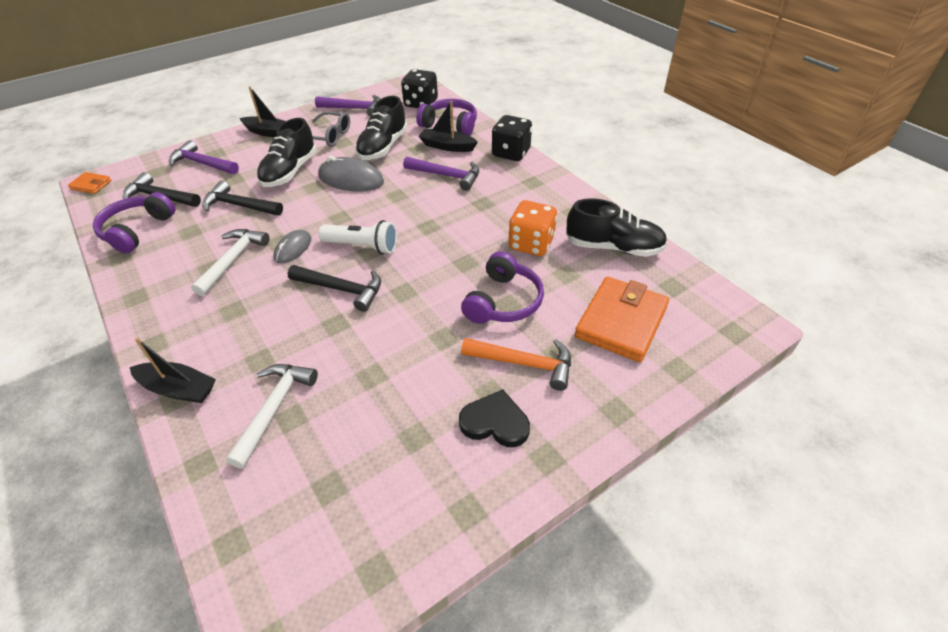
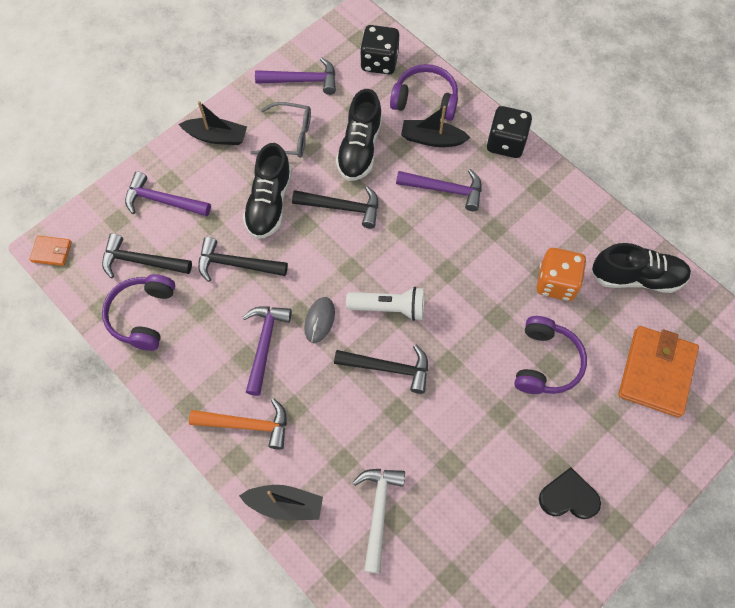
camera: 10 degrees left, 20 degrees up
white hammer [191,229,269,296] -> purple hammer [243,306,292,396]
grey mouse [318,156,384,192] -> black hammer [292,186,378,229]
orange hammer [461,338,571,391] -> orange hammer moved to [189,398,287,450]

